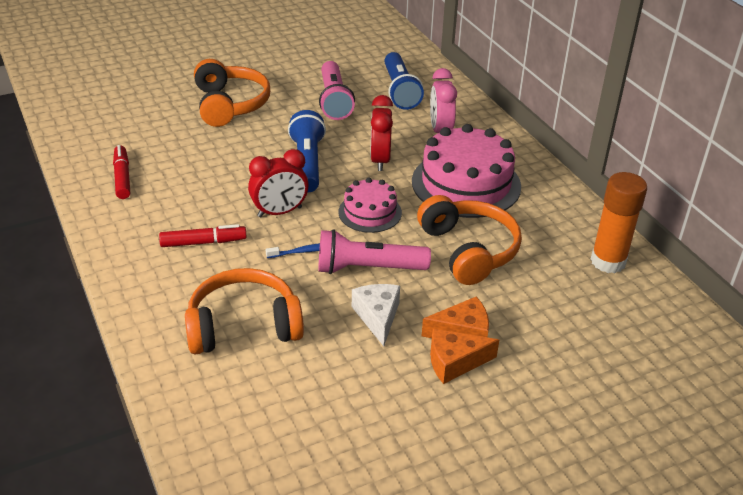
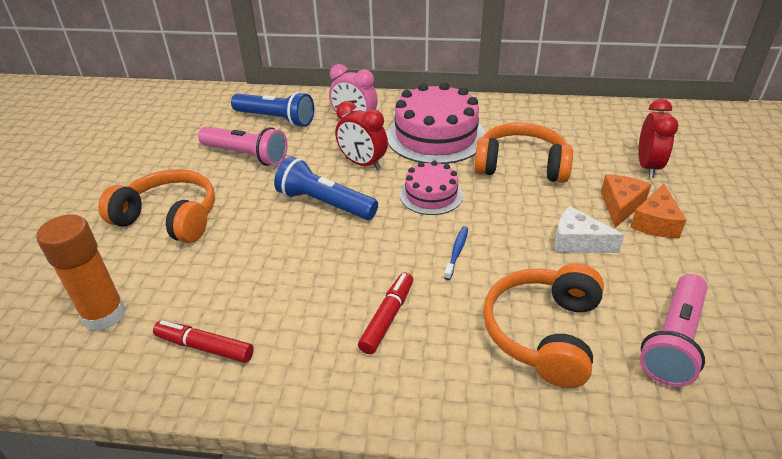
camera: 55 degrees left, 0 degrees up
red clock [248,149,309,217] -> red clock moved to [639,99,679,178]
pink flashlight [318,229,431,274] -> pink flashlight moved to [640,274,708,387]
orange glue stick [591,172,647,273] -> orange glue stick moved to [36,214,126,331]

